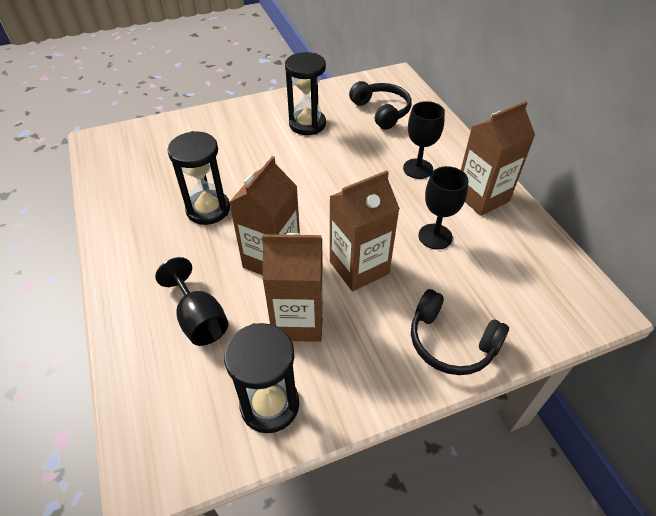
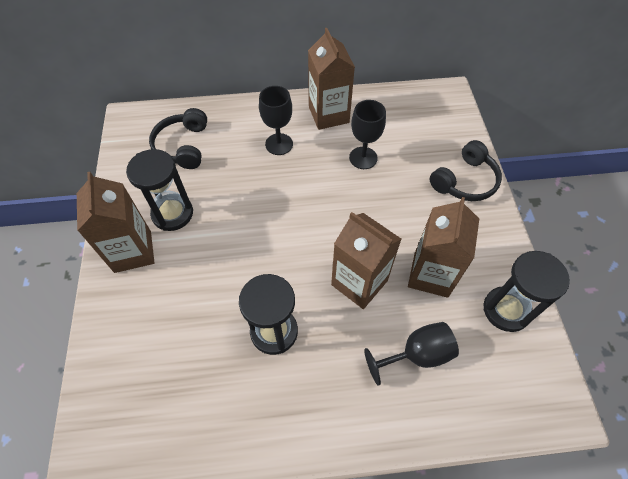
camera: 75 degrees left, 10 degrees up
brown carton [330,171,400,291] -> brown carton moved to [77,172,154,273]
black headphones [349,81,412,130] -> black headphones turned 75 degrees counterclockwise [149,108,207,169]

